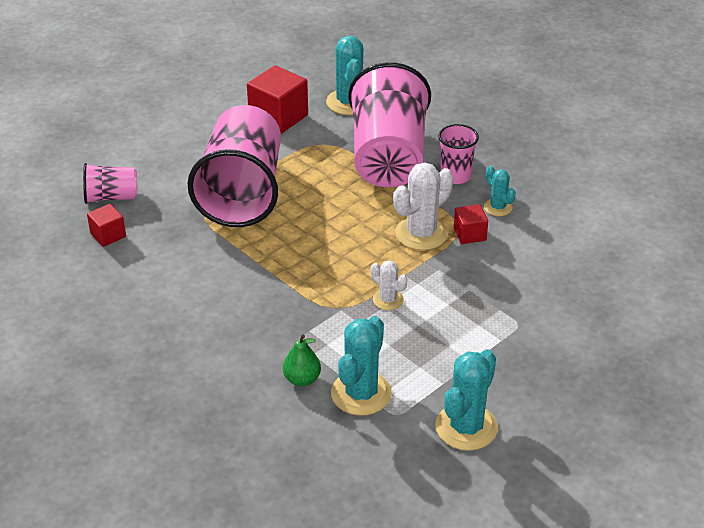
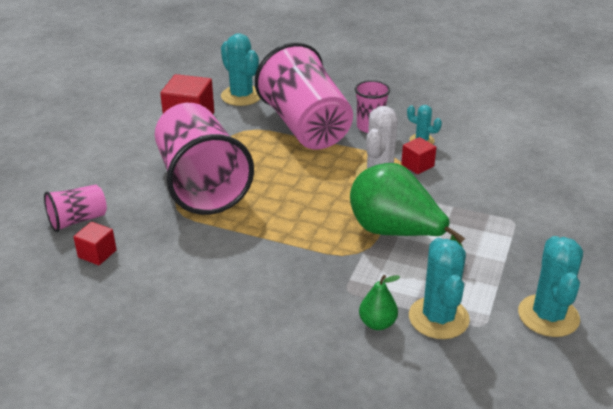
camera: 25 degrees left, 5 degrees down
white cactus [371,260,407,310] -> green pear [350,163,465,246]

